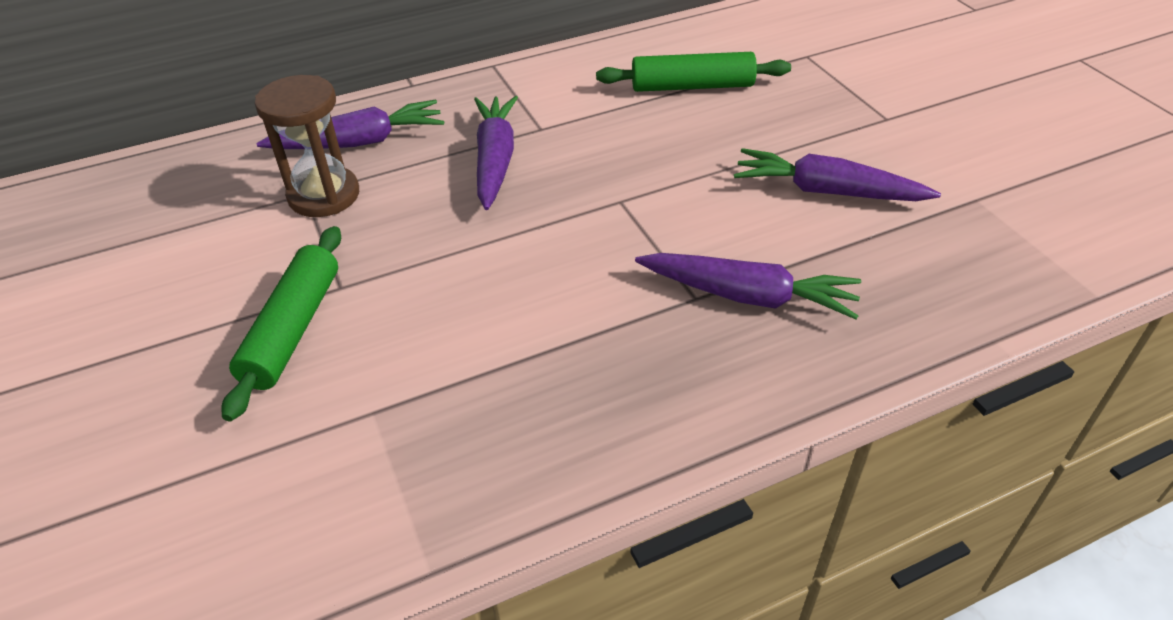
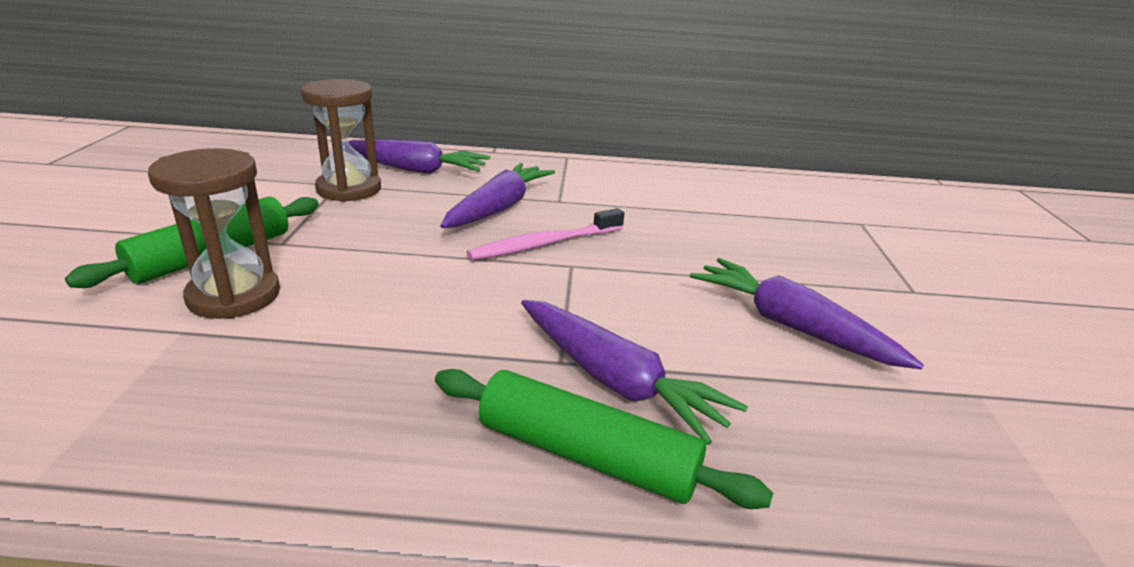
camera: 25 degrees right, 15 degrees down
green rolling pin [596,52,791,92] -> green rolling pin moved to [435,369,773,509]
none -> brown hourglass [148,148,280,319]
none -> pink toothbrush [467,208,624,260]

